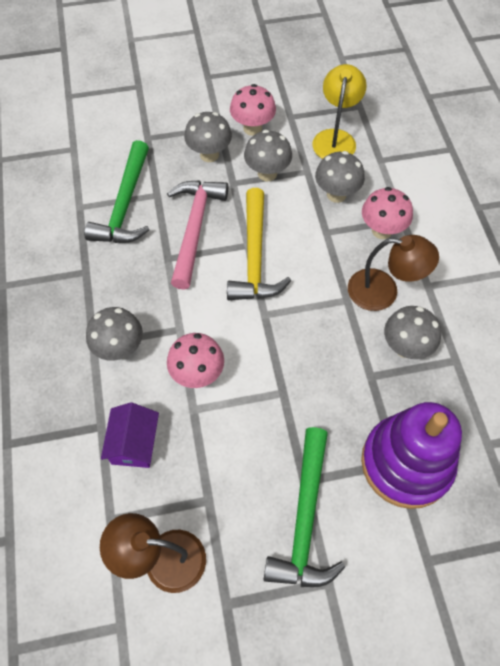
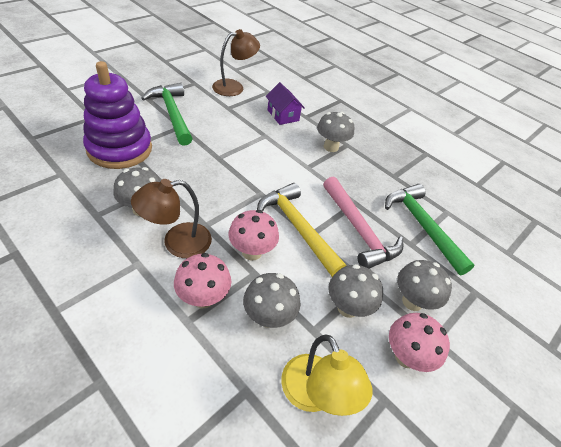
camera: 140 degrees right, 15 degrees down
pink mushroom [167,333,224,388] -> pink mushroom moved to [229,210,279,261]

